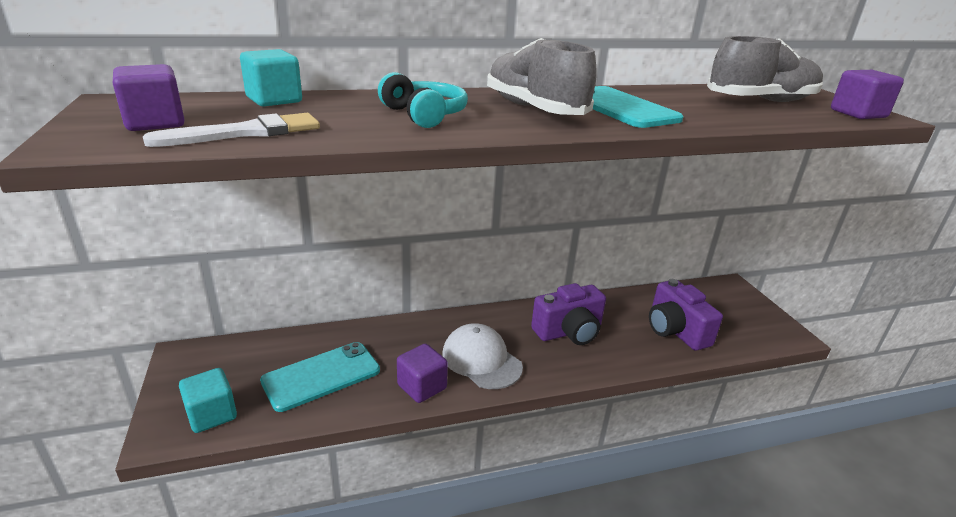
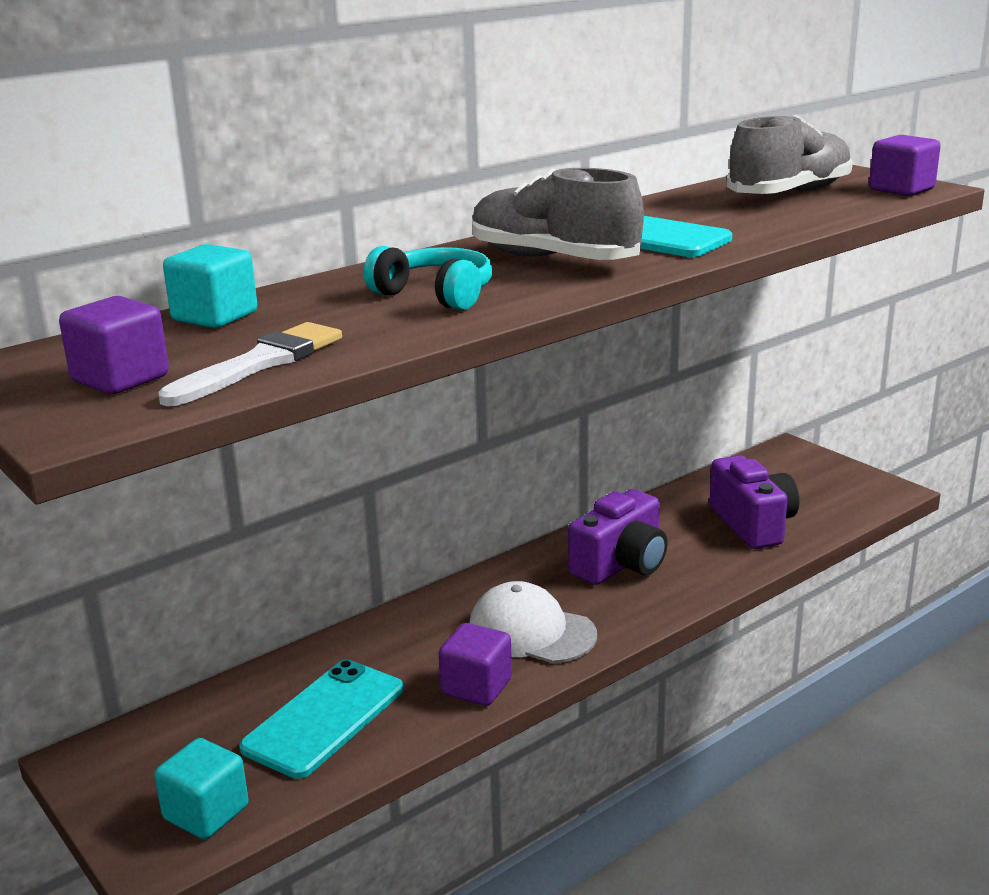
camera: 20 degrees left, 5 degrees down
purple camera [649,279,723,351] -> purple camera turned 150 degrees counterclockwise [710,455,799,549]

